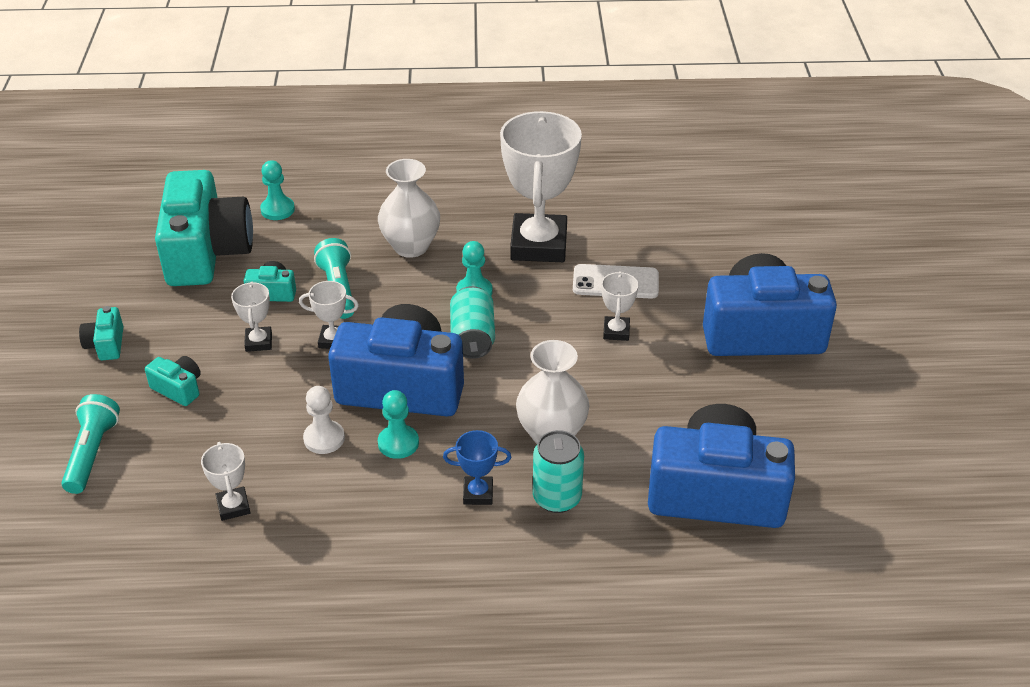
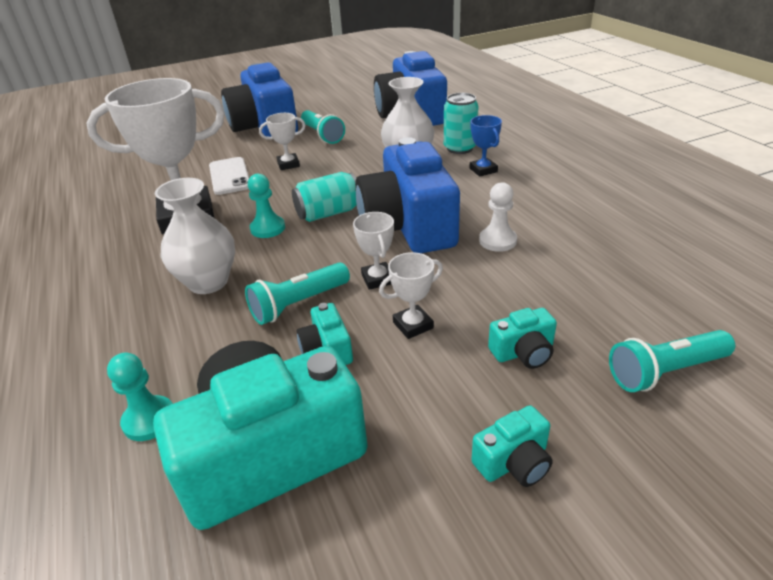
camera: 110 degrees left, 5 degrees down
turquoise camera [145,356,201,406] -> turquoise camera turned 120 degrees counterclockwise [488,308,557,369]
white trophy [201,442,250,521] -> none
turquoise pawn [378,390,419,459] -> none
none -> turquoise flashlight [301,110,345,144]

